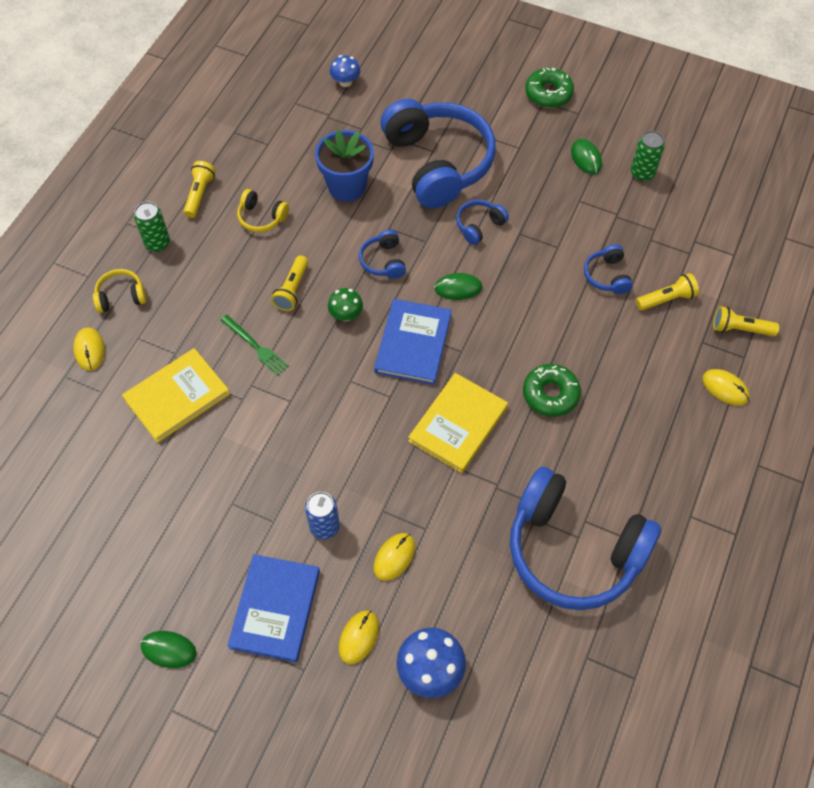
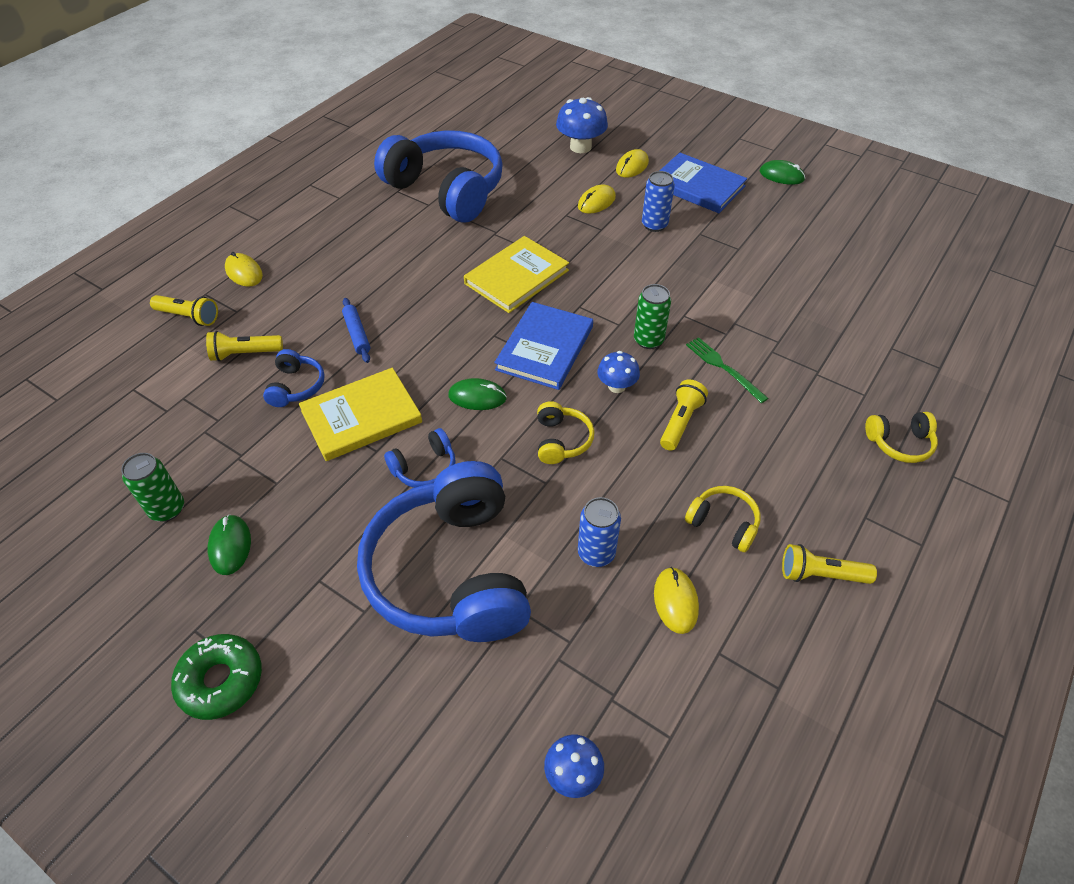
camera: 170 degrees left, 10 degrees down
yellow mouse [73,327,105,371] -> yellow mouse moved to [654,567,699,634]
yellow book [122,348,230,443] -> yellow book moved to [299,368,422,461]
green can [134,201,170,252] -> green can moved to [634,284,671,349]
yellow flashlight [183,161,216,218] -> yellow flashlight turned 75 degrees clockwise [782,544,877,584]
blue book [227,554,320,662] -> blue book turned 75 degrees counterclockwise [660,153,747,213]
blue flower pot [315,129,374,202] -> blue can [578,497,621,567]
green mushroom [328,288,363,321] -> blue mushroom [597,351,640,393]
blue headphones [359,230,406,279] -> yellow headphones [537,401,594,464]
green donut [523,364,581,417] -> none
none -> blue rolling pin [342,298,370,363]

